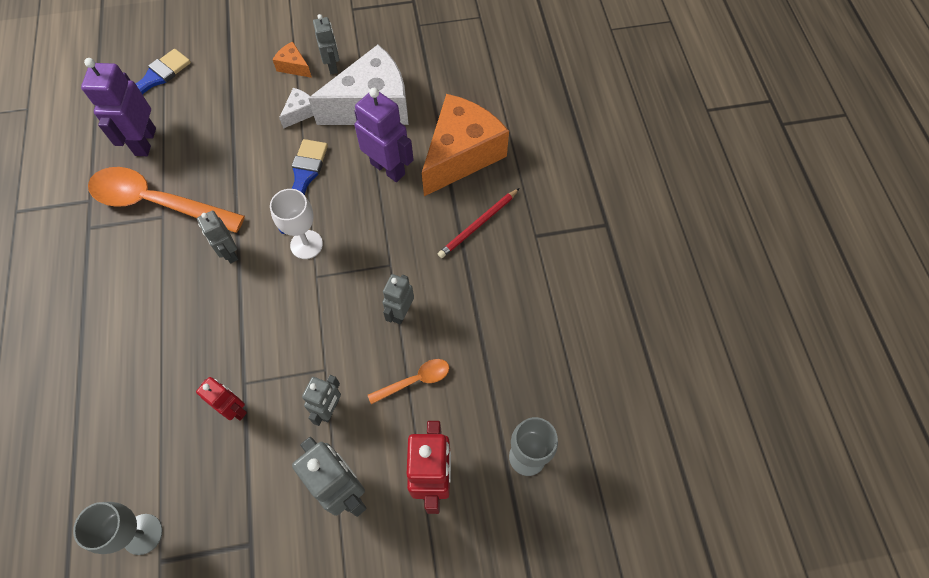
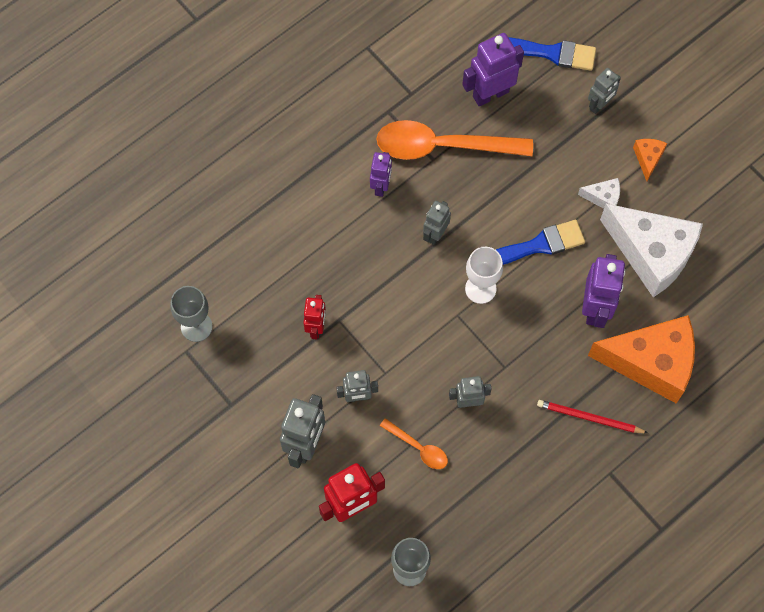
camera: 60 degrees right, 5 degrees up
orange spoon [88,167,245,233] -> orange spoon turned 75 degrees counterclockwise [376,120,533,160]
grey robot [313,14,339,74] -> grey robot moved to [588,68,621,114]
none -> purple robot [370,152,392,197]

